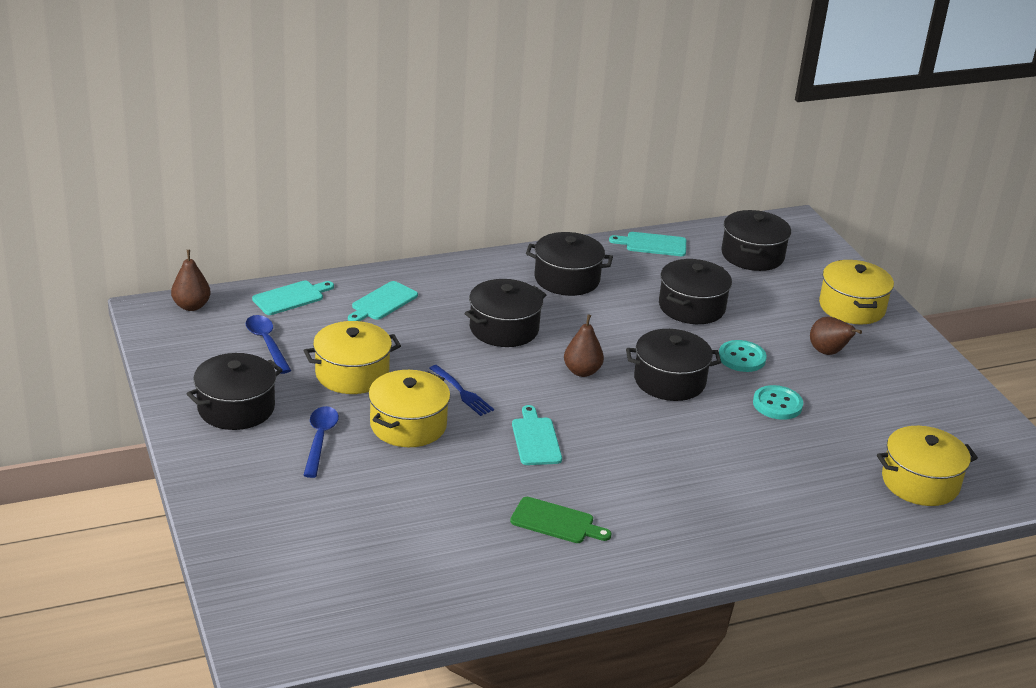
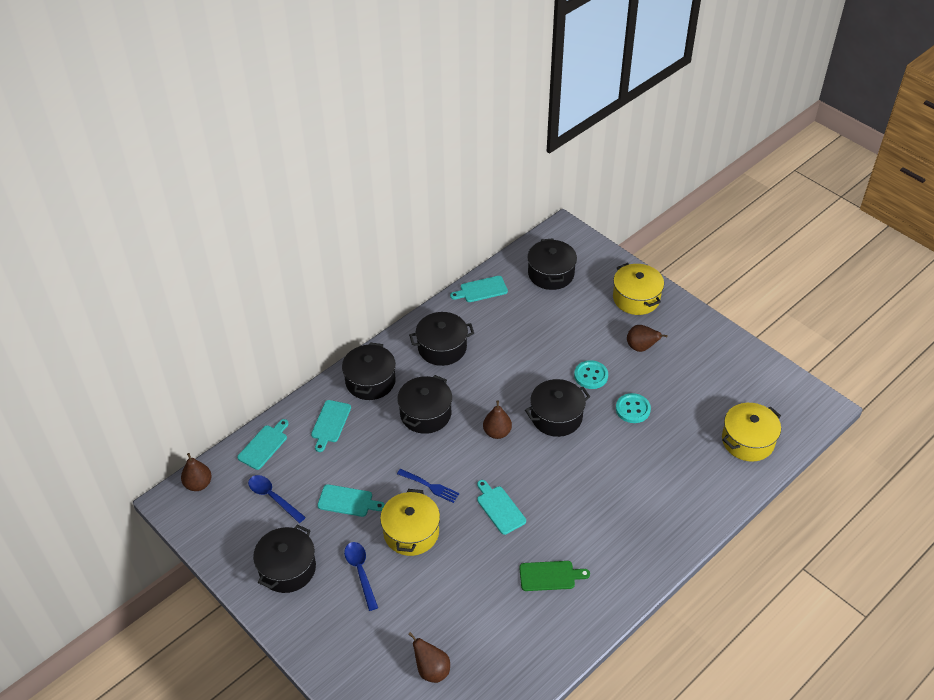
camera: 20 degrees left, 15 degrees up
yellow pot [304,321,401,394] -> turquoise cutting board [317,484,385,517]
black pot [659,259,732,324] -> black pot moved to [342,342,396,400]
none -> brown pear [408,632,450,683]

